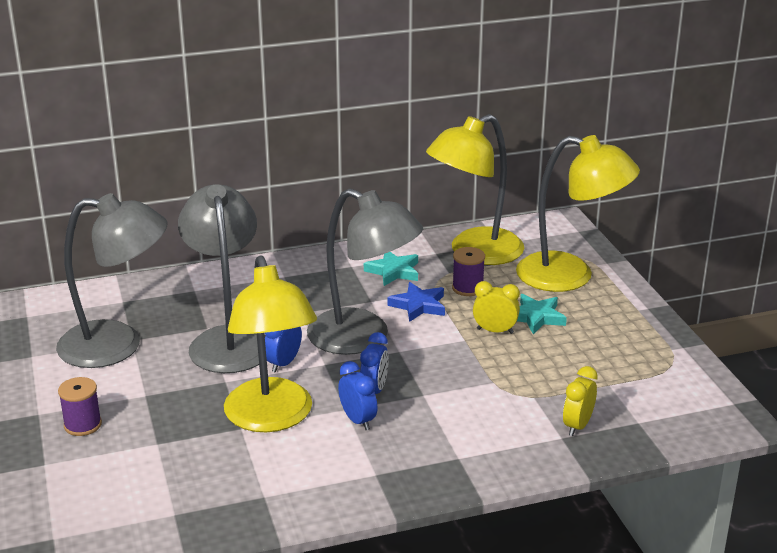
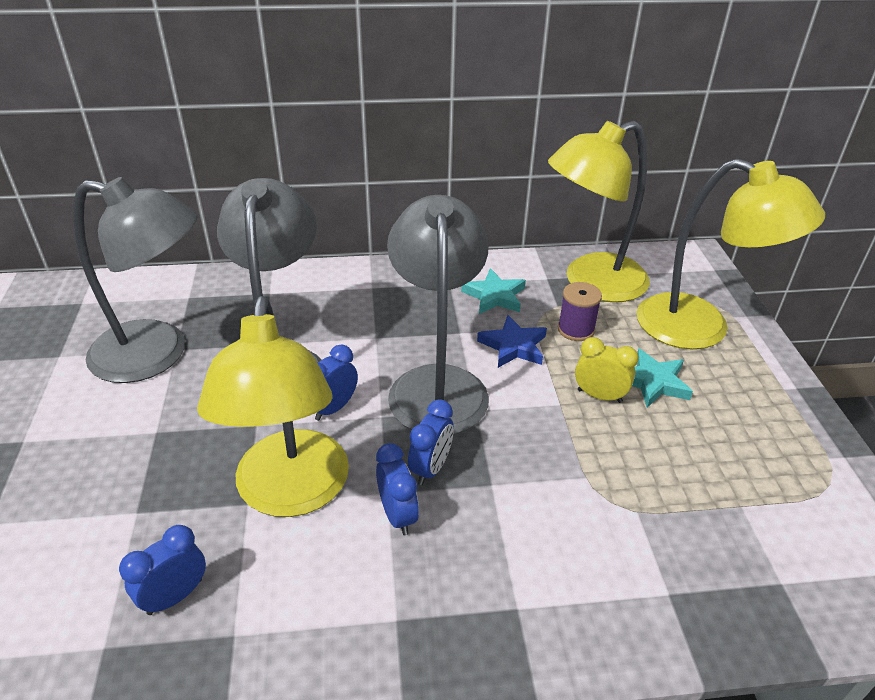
camera: 10 degrees right, 10 degrees up
purple spool [58,377,102,436] -> none
grey lamp [307,188,423,355] -> grey lamp turned 135 degrees counterclockwise [387,195,489,435]
yellow clock [563,366,598,436] -> none
none -> blue clock [119,525,206,615]

